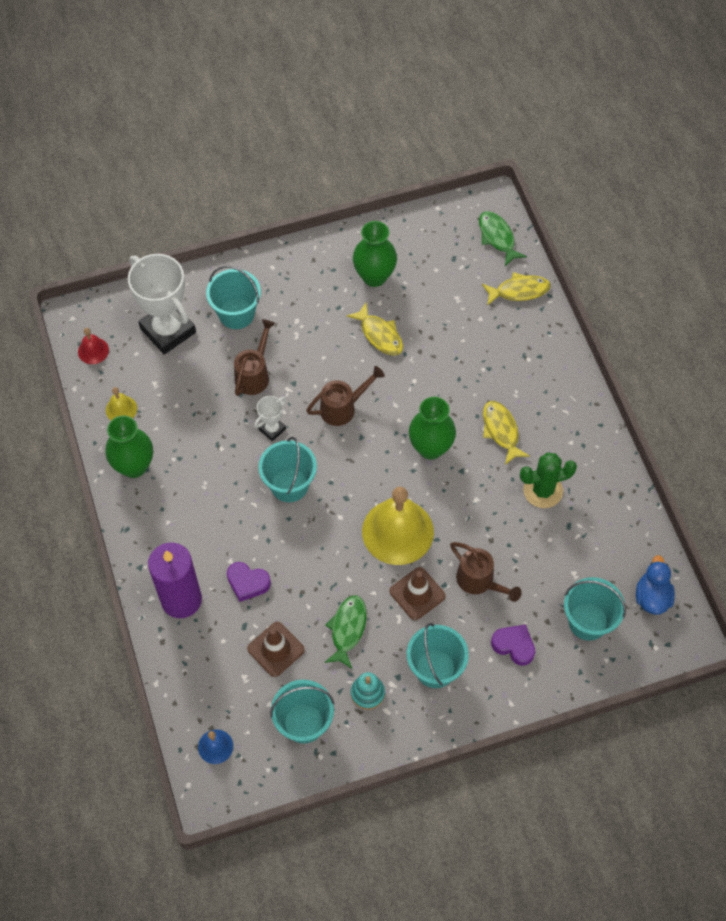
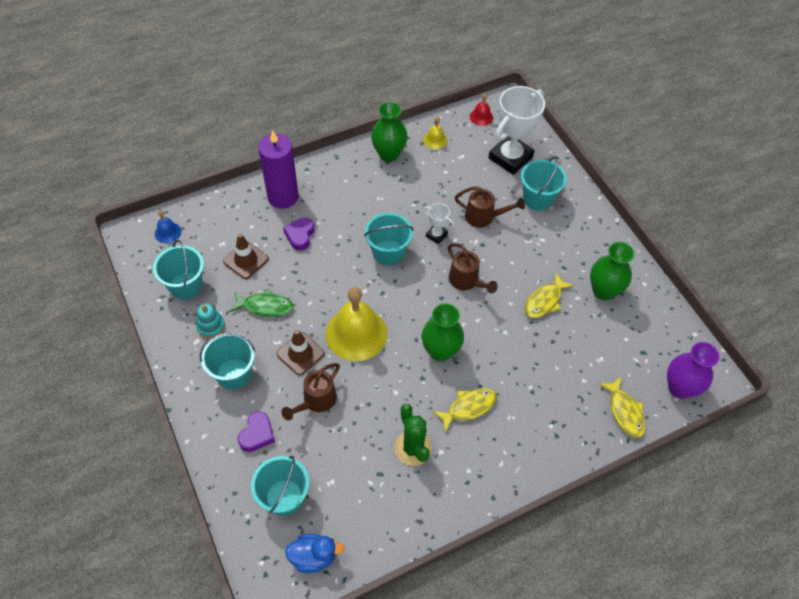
camera: 80 degrees right, 5 degrees down
green fish [479,211,527,266] -> purple vase [667,342,719,399]

